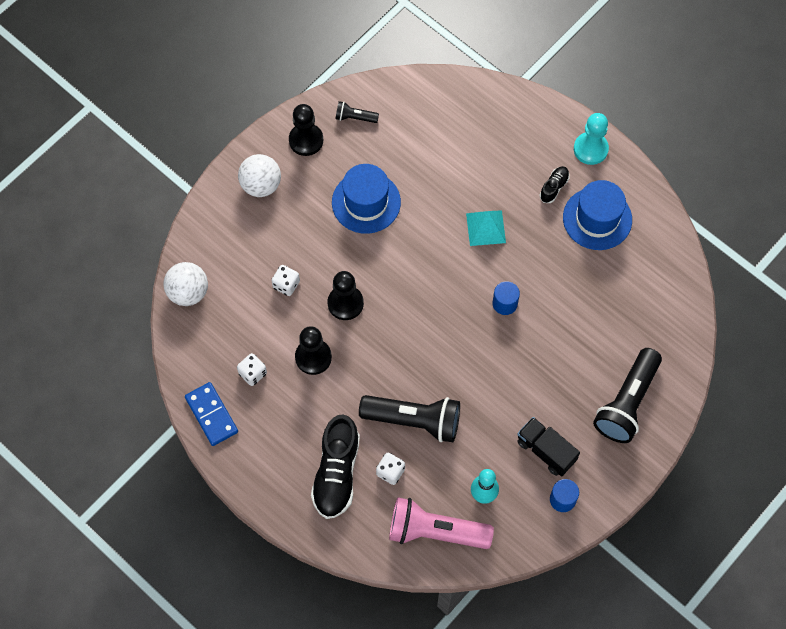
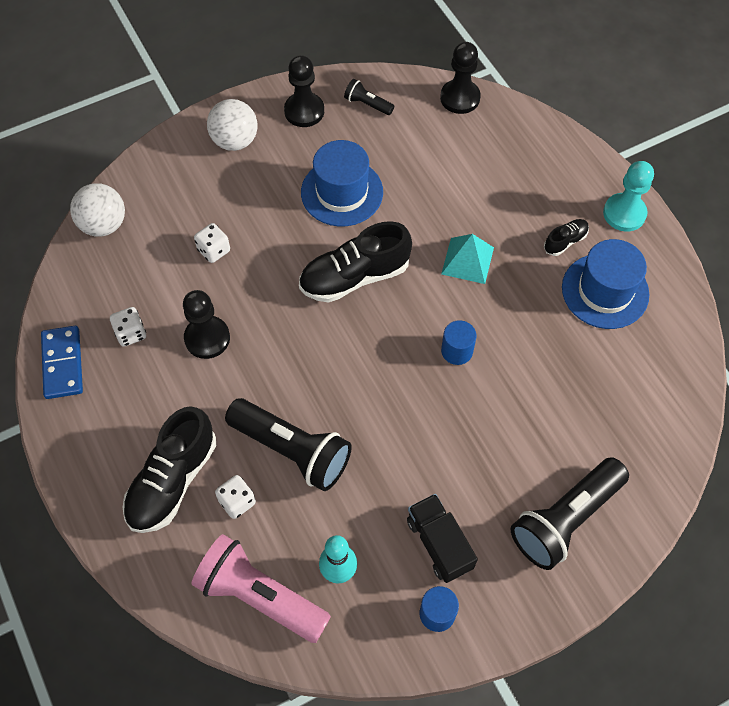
camera: 20 degrees right, 5 degrees down
black pawn [328,271,364,320] -> black pawn moved to [440,42,481,114]
none -> black shoe [299,221,412,303]

